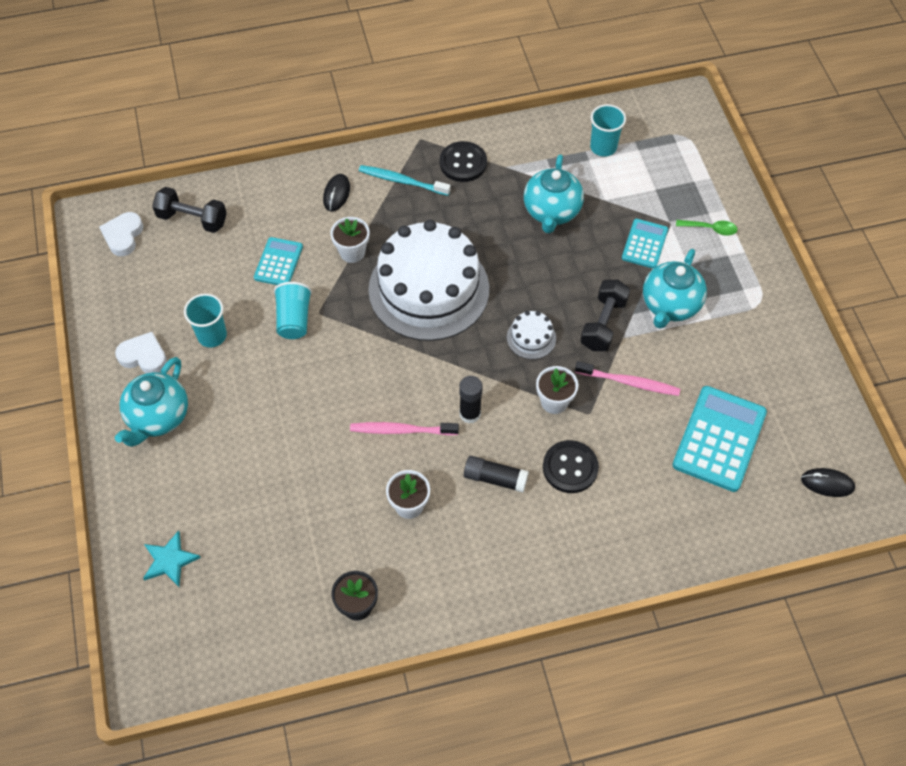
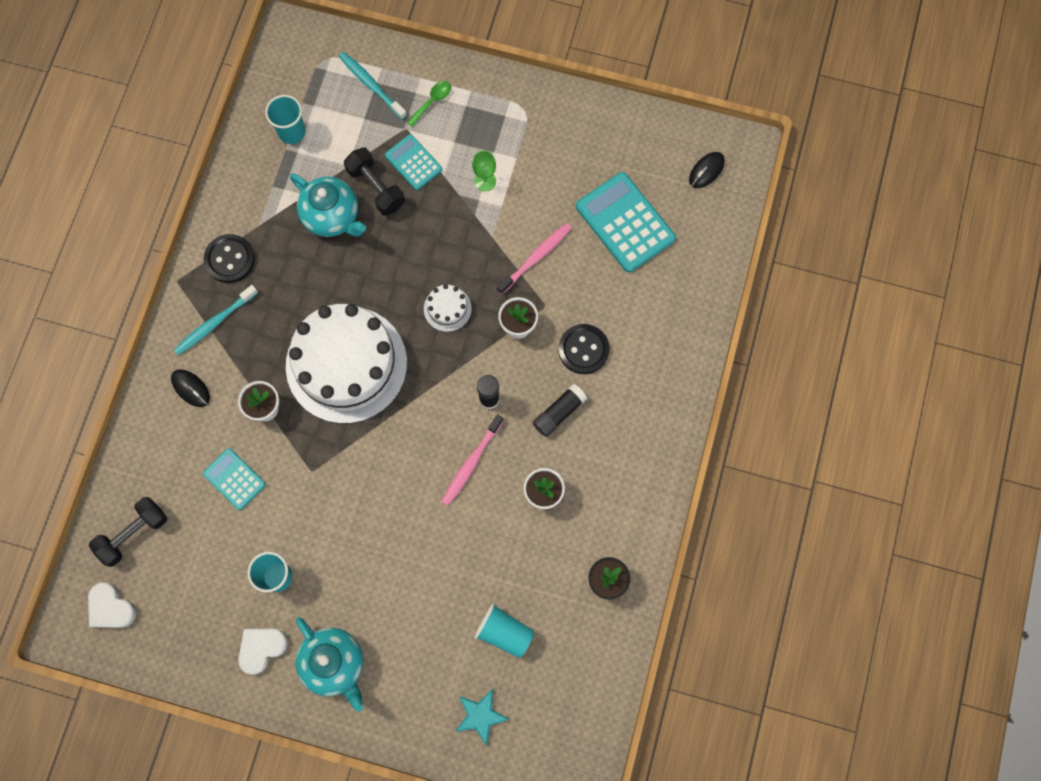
camera: 60 degrees left, 15 degrees up
turquoise cup [274,282,312,339] -> turquoise cup moved to [474,603,534,658]
black dumbbell [580,280,630,351] -> black dumbbell moved to [344,147,405,216]
turquoise teapot [643,249,707,329] -> green goblet [472,151,496,192]
none -> turquoise toothbrush [339,52,407,120]

